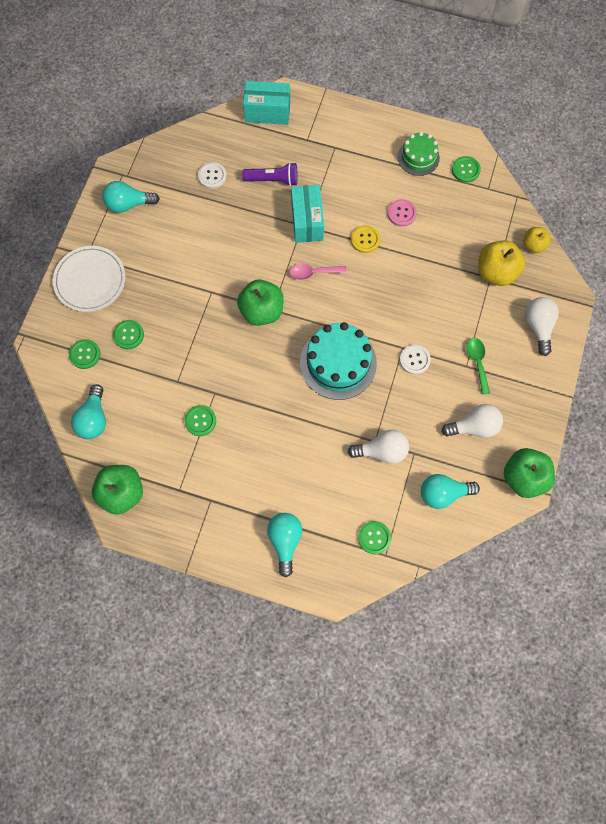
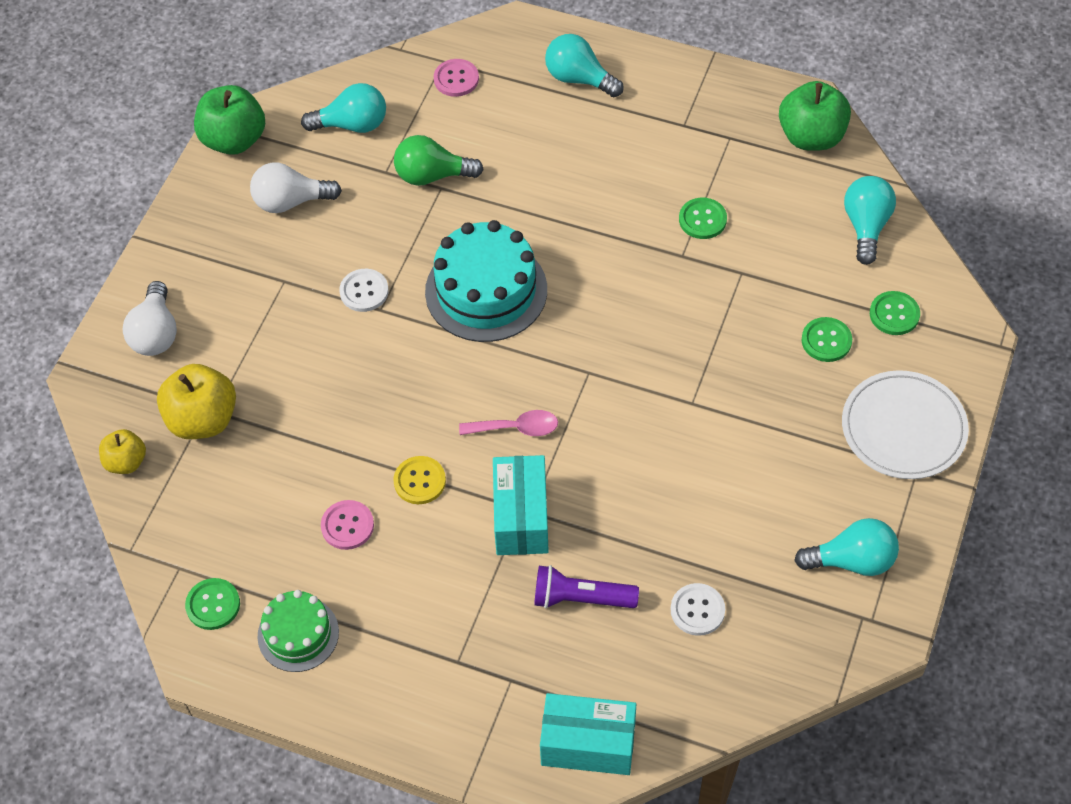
camera: 175 degrees left, 15 degrees down
green apple [237,280,284,326] -> none
turquoise light bulb [267,513,302,577] -> turquoise light bulb turned 120 degrees clockwise [545,34,624,97]
white light bulb [348,430,409,464] -> green light bulb [394,135,484,186]
green button [358,521,391,554] -> pink button [434,59,479,97]
green spoon [466,338,490,395] -> none

